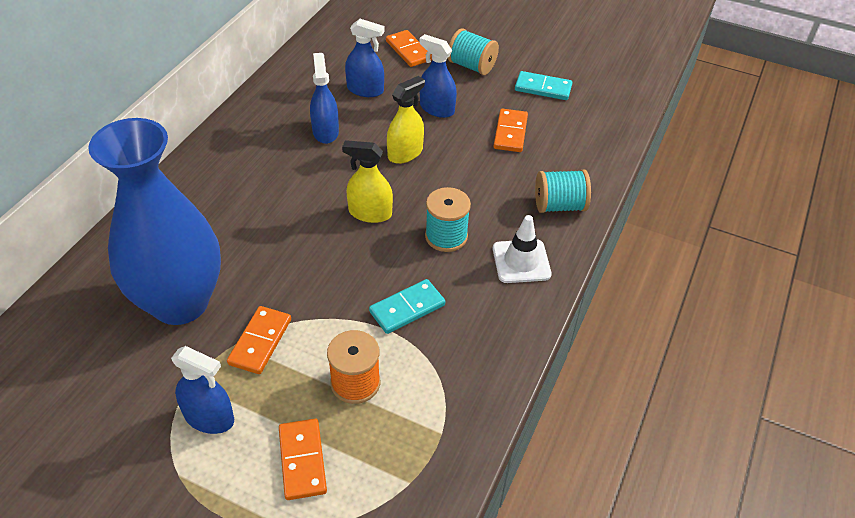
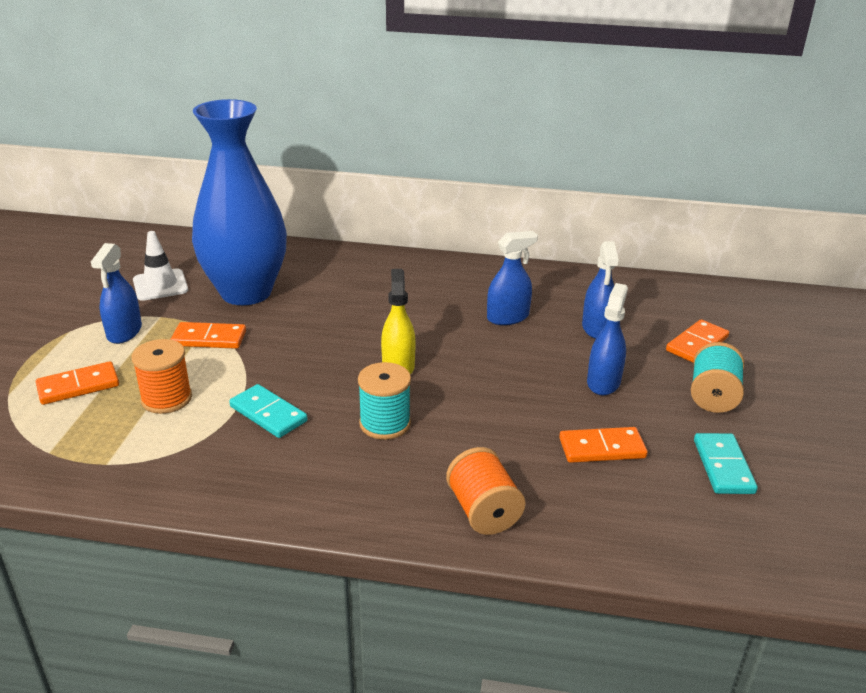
camera: 75 degrees right, 15 degrees down
yellow spray bottle [387,76,425,164] -> none
white traffic cone [493,215,552,283] -> white traffic cone moved to [133,231,188,301]
turquoise spool [535,169,591,213] -> orange spool [446,447,525,535]

